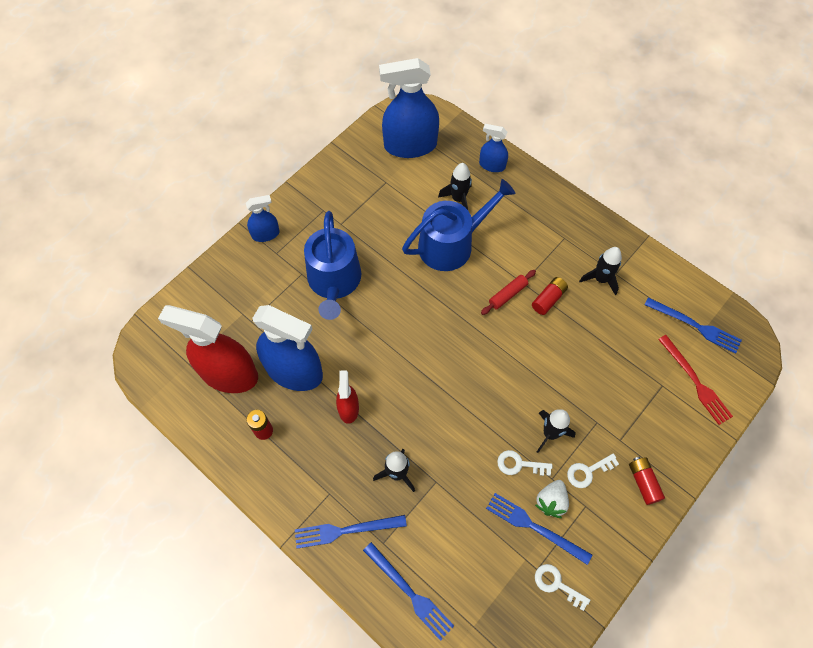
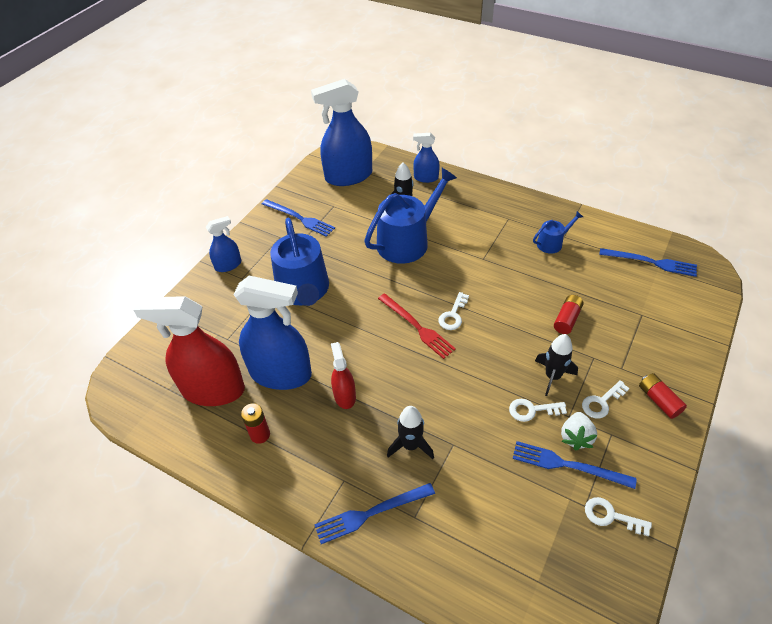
camera: 10 degrees left, 15 degrees down
blue fork [363,542,454,641] -> blue fork moved to [262,199,335,237]
red rolling pin [481,270,536,315] -> none
red battery [532,277,568,315] -> red battery moved to [554,295,584,334]
black rocket [579,247,622,296] -> blue watering can [533,211,583,254]
red fork [658,335,733,425] -> red fork moved to [378,293,456,359]
none -> white key [438,292,469,330]

